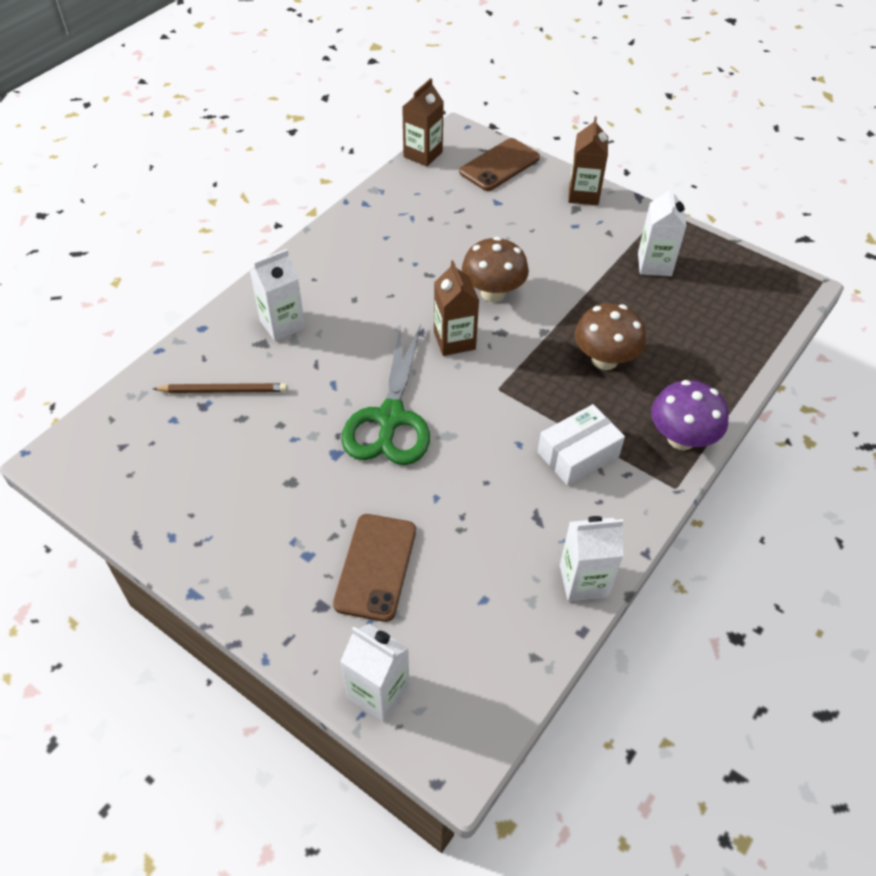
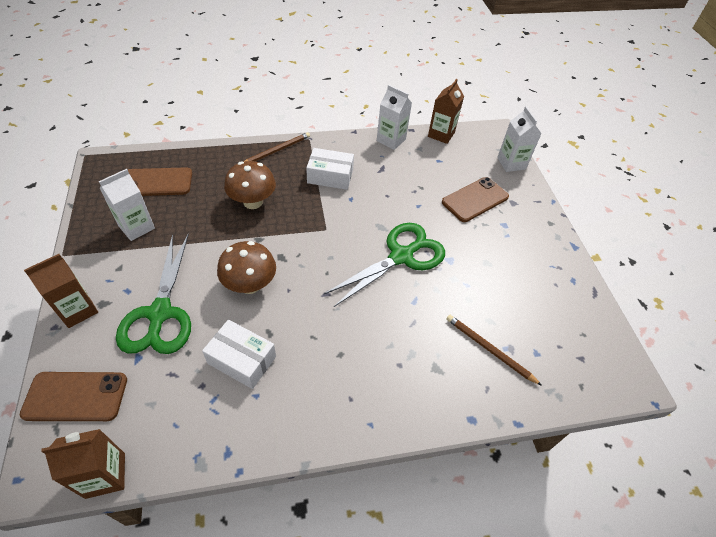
camera: 140 degrees left, 0 degrees up
white carton [250,249,305,341] -> none
brown carton [434,260,479,356] -> brown carton moved to [428,79,464,144]
purple mushroom [651,380,729,450] -> brown pencil [243,132,310,162]
none -> green scissors [116,234,191,354]
none -> brown phone [128,167,192,196]
none -> white box [202,320,276,389]

